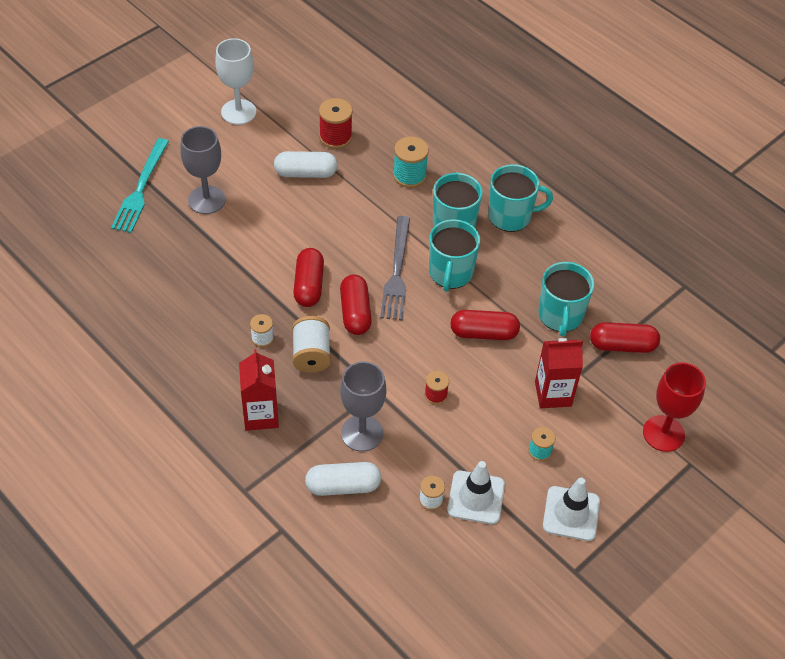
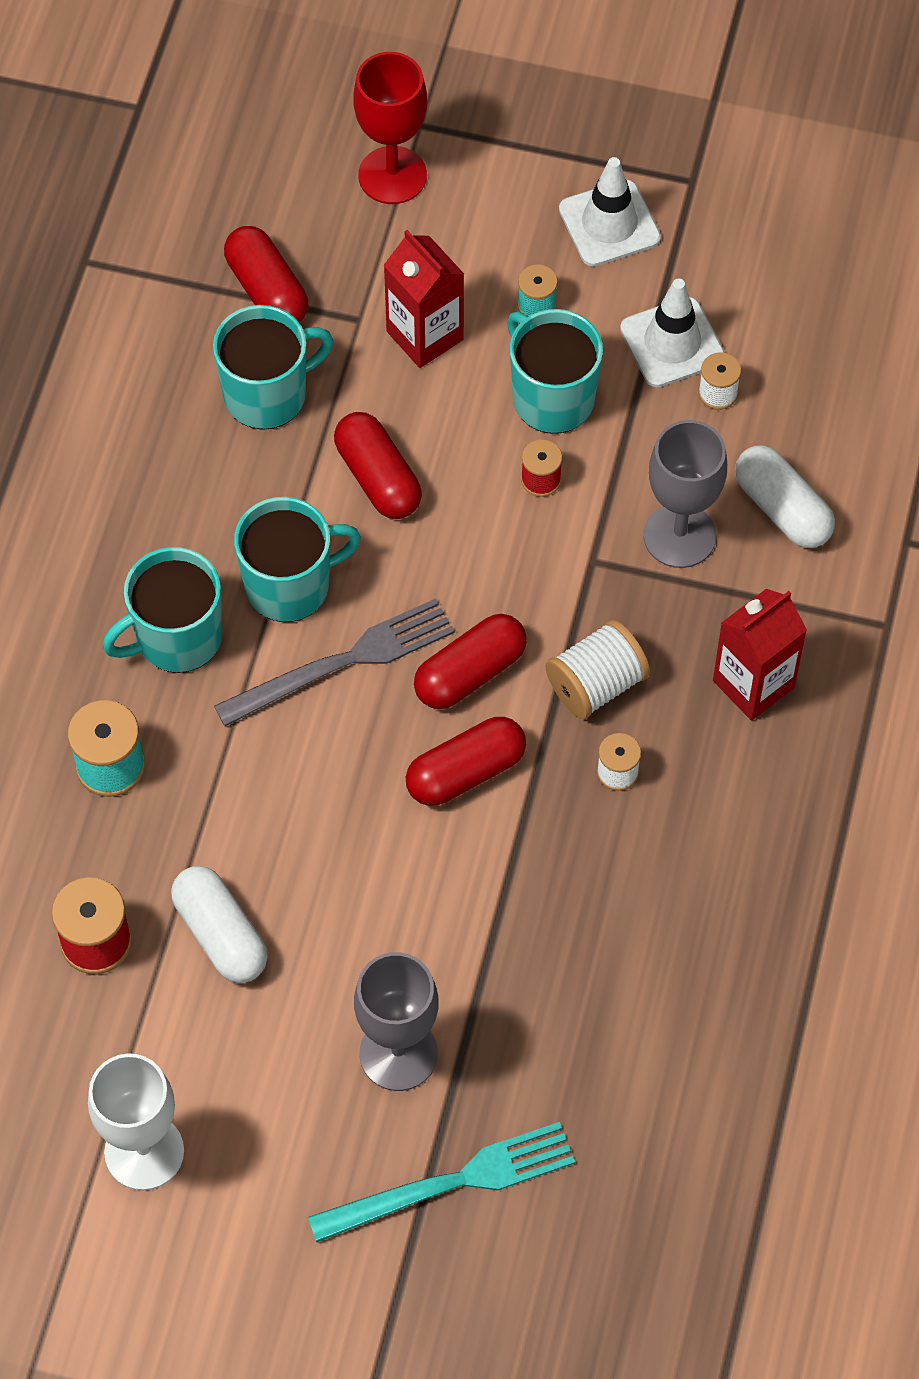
camera: 120 degrees left, 10 degrees up
turquoise mug [488,164,553,232] -> turquoise mug moved to [507,309,603,434]

